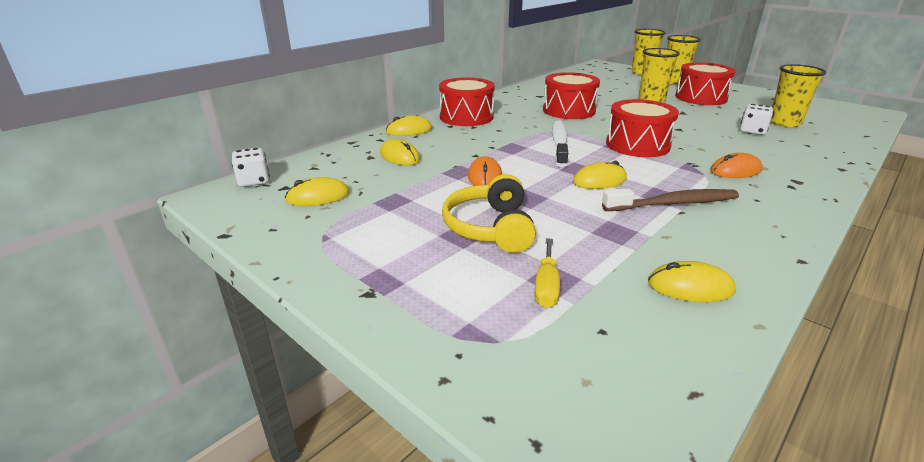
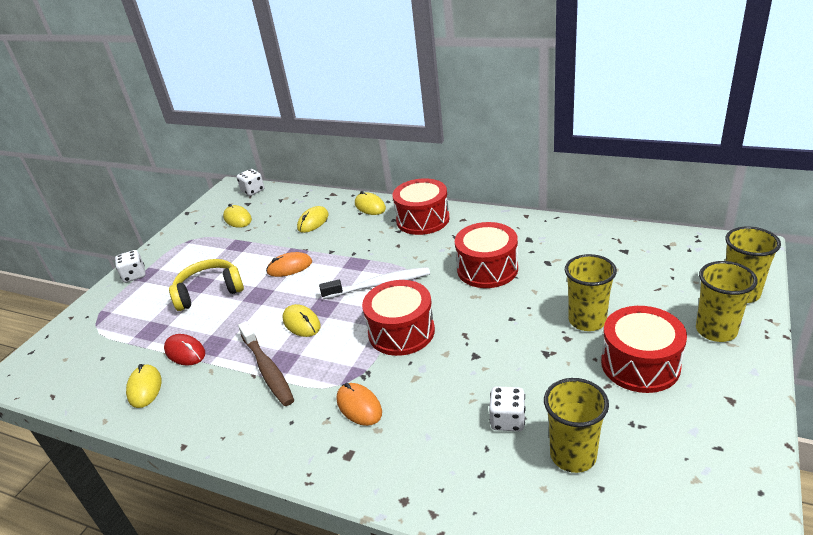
camera: 75 degrees right, 5 degrees up
yellow screwdriver [534,238,560,308] -> none
none -> white dice [115,250,146,283]
none -> red mouse [164,334,205,366]

